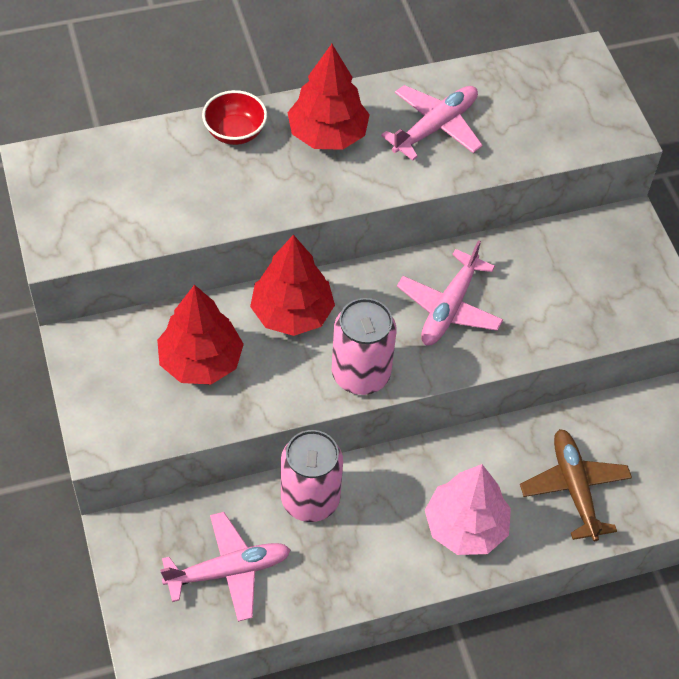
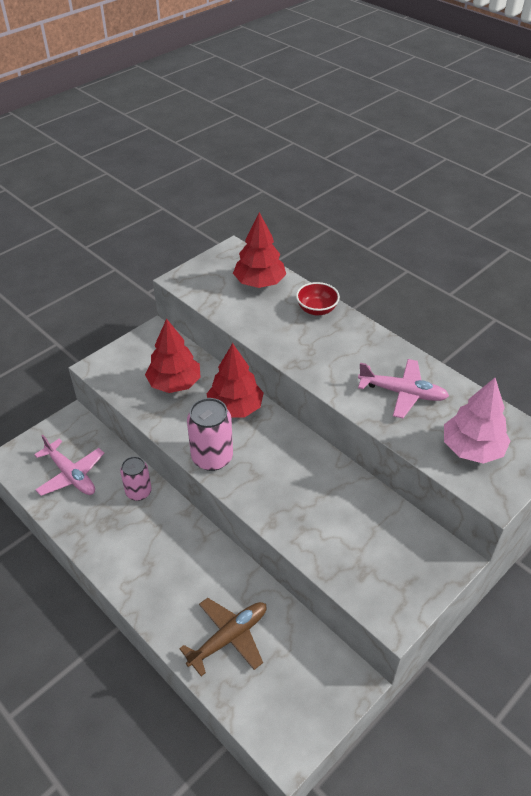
camera: 65 degrees right, 10 degrees down
pink can [281,430,343,522] -> pink can [120,456,152,501], size x0.66
red tree [287,44,370,150] -> red tree moved to [233,212,286,288]
pink plane [397,240,503,345] -> none
pink tree [425,464,511,555] -> pink tree moved to [444,378,510,464]

